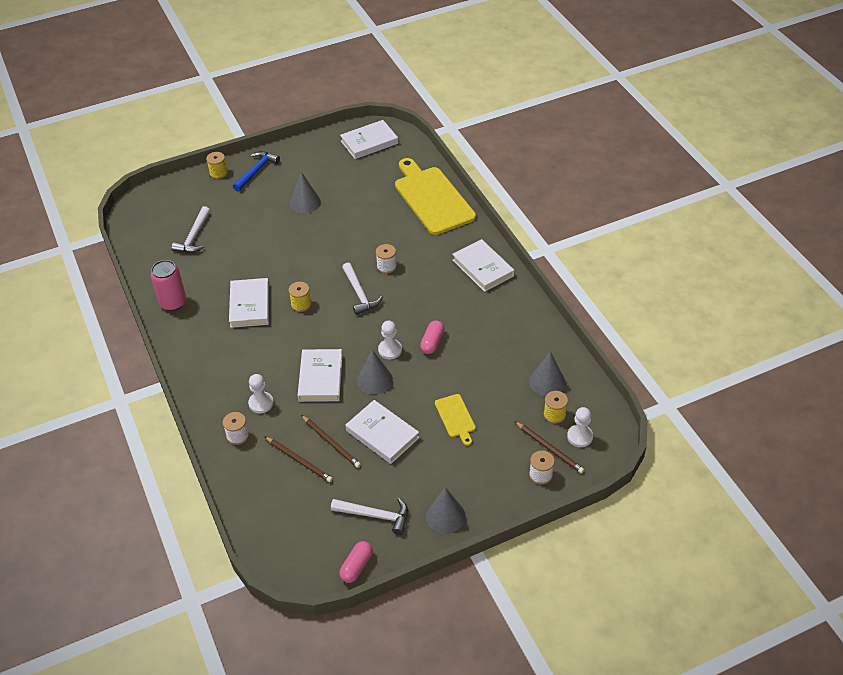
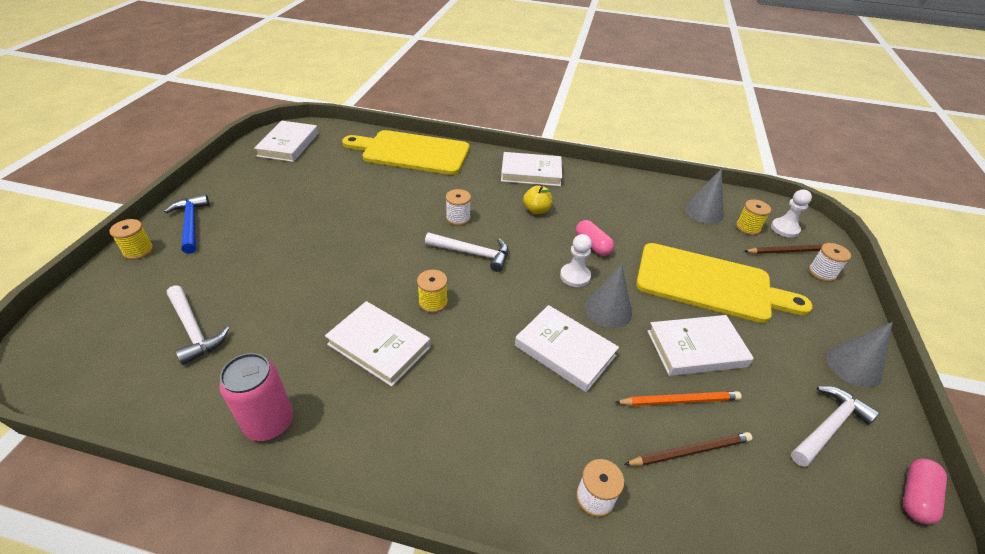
camera: 55 degrees left, 5 degrees down
white pawn [248,374,274,413] -> none
grey cone [290,172,321,213] -> none
brown pencil [301,415,361,468] -> orange pencil [615,391,742,406]
pink capsule [339,541,373,583] -> pink capsule turned 60 degrees clockwise [903,459,947,524]
yellow cutting board [435,394,476,446] -> yellow cutting board [636,243,813,323], size x2.18
none -> yellow apple [523,185,552,214]

